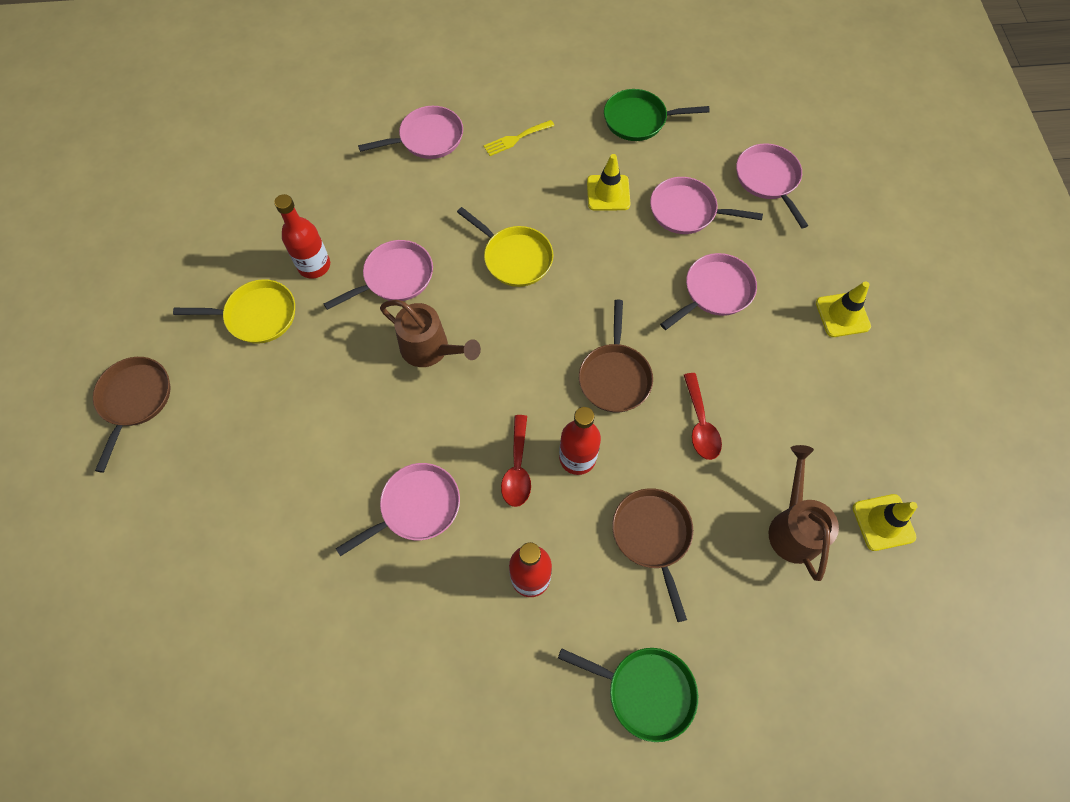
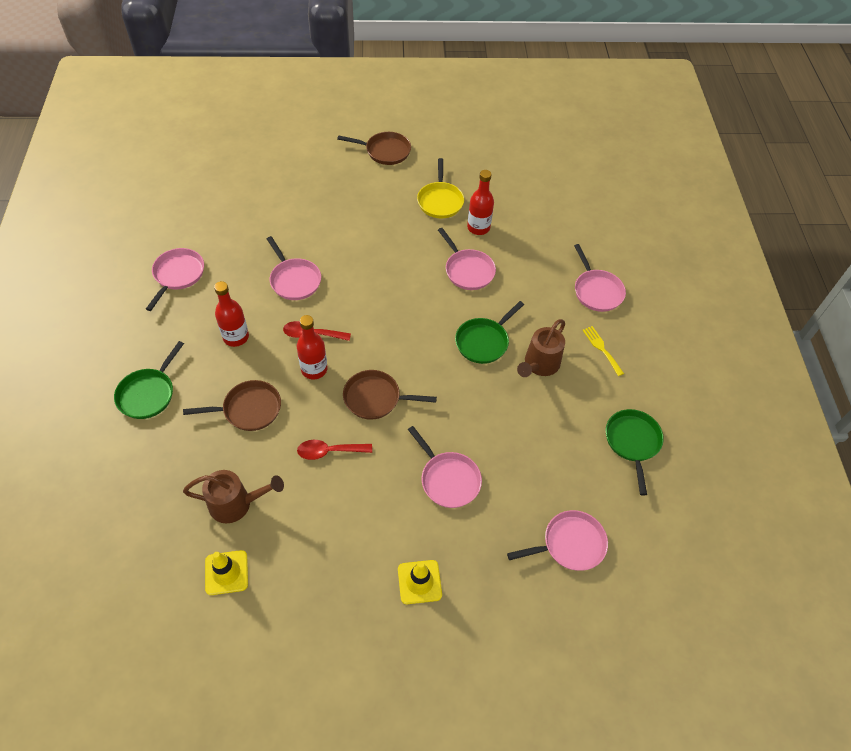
camera: 90 degrees right, 10 degrees down
brown watering can [380,300,481,367] -> brown watering can moved to [517,319,565,377]
yellow pan [457,207,553,287] -> green pan [455,301,524,364]
yellow traffic cone [587,154,630,211] -> none
pink pan [650,177,763,234] -> pink pan moved to [146,248,204,311]

